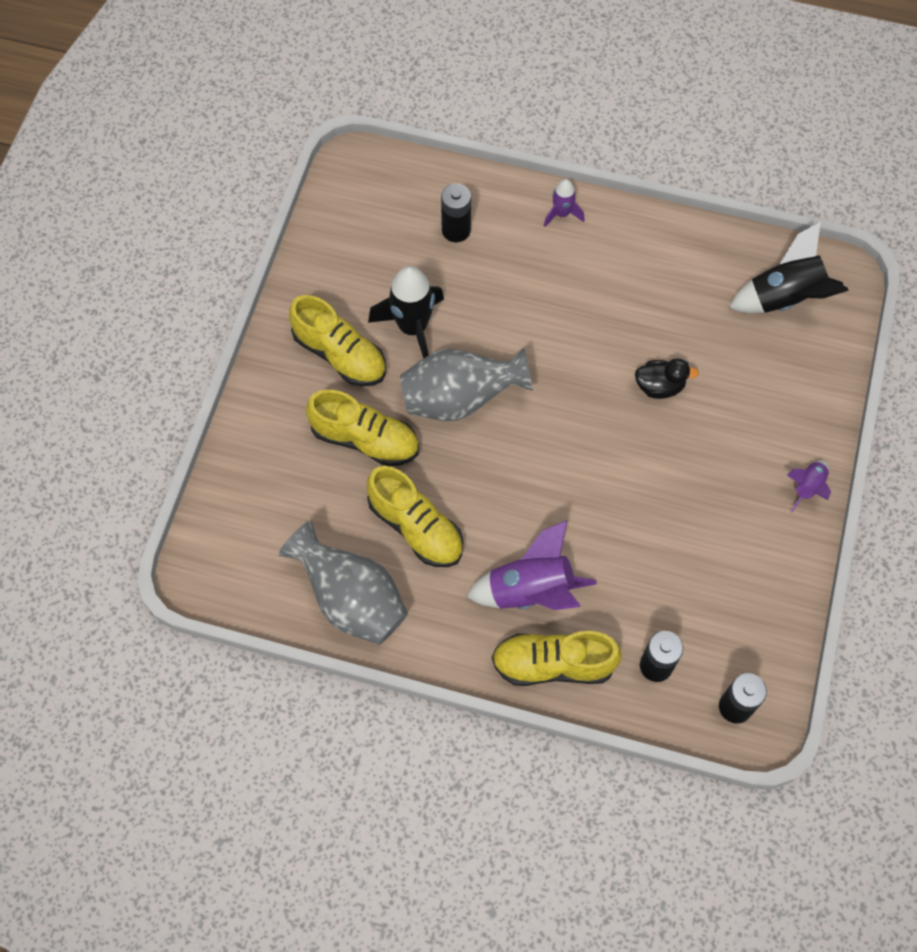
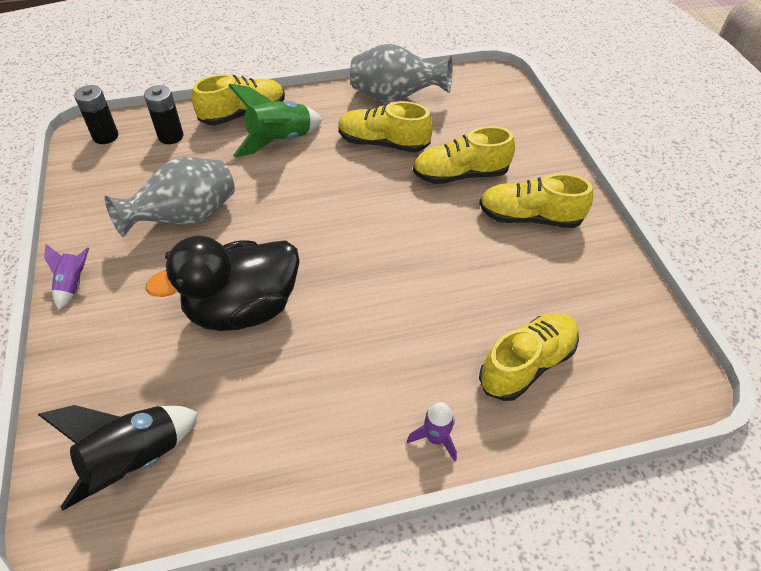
camera: 150 degrees right, 15 degrees down
black rocket [368,266,444,358] -> none
grey vase [400,348,533,421] -> grey vase moved to [104,157,235,237]
black battery [441,184,471,242] -> yellow shoe [479,313,579,401]
purple rocket [466,520,597,610] -> green rocket [228,84,322,157]
black duck [635,359,699,399] -> black duck [145,236,300,331], size x2.22

